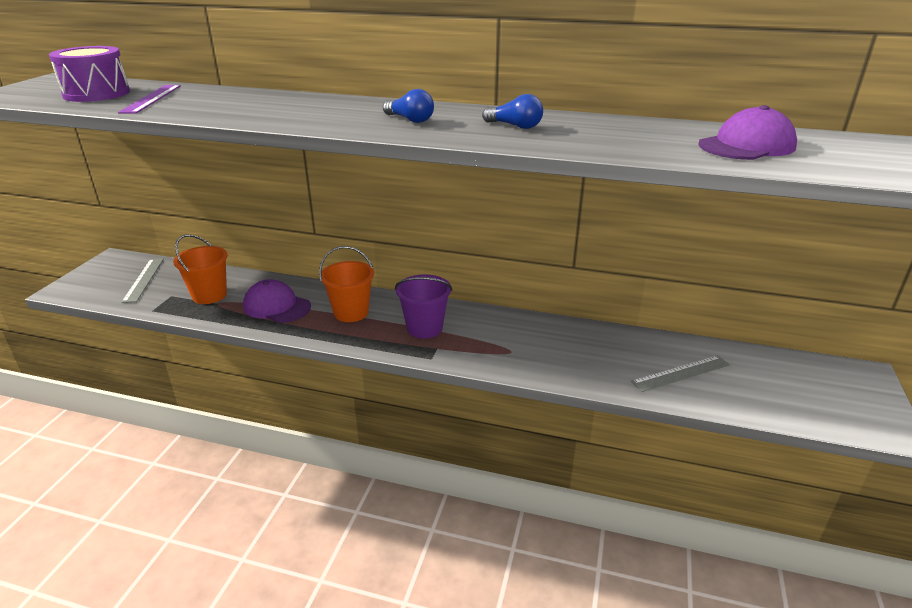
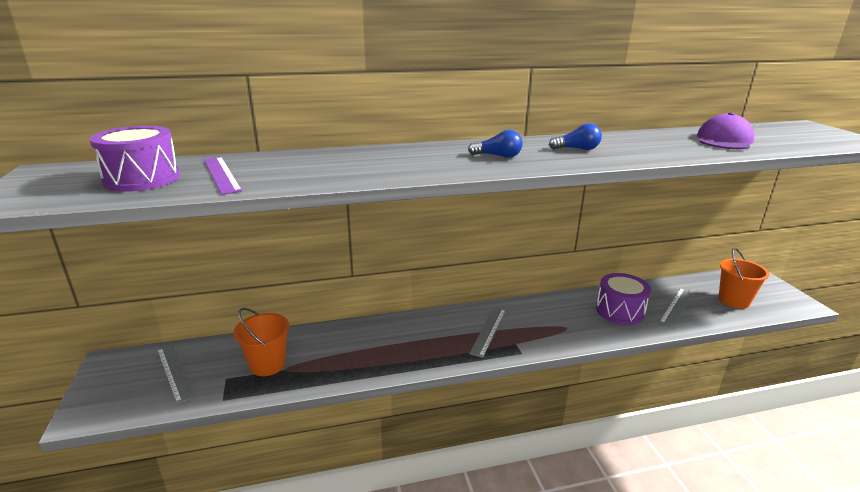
camera: 30 degrees left, 5 degrees down
purple cap [243,279,311,323] -> none
orange bucket [319,246,374,322] -> orange bucket moved to [718,248,770,309]
purple bucket [395,274,453,338] -> grey ruler [469,307,506,358]
none -> purple drum [596,273,651,325]

